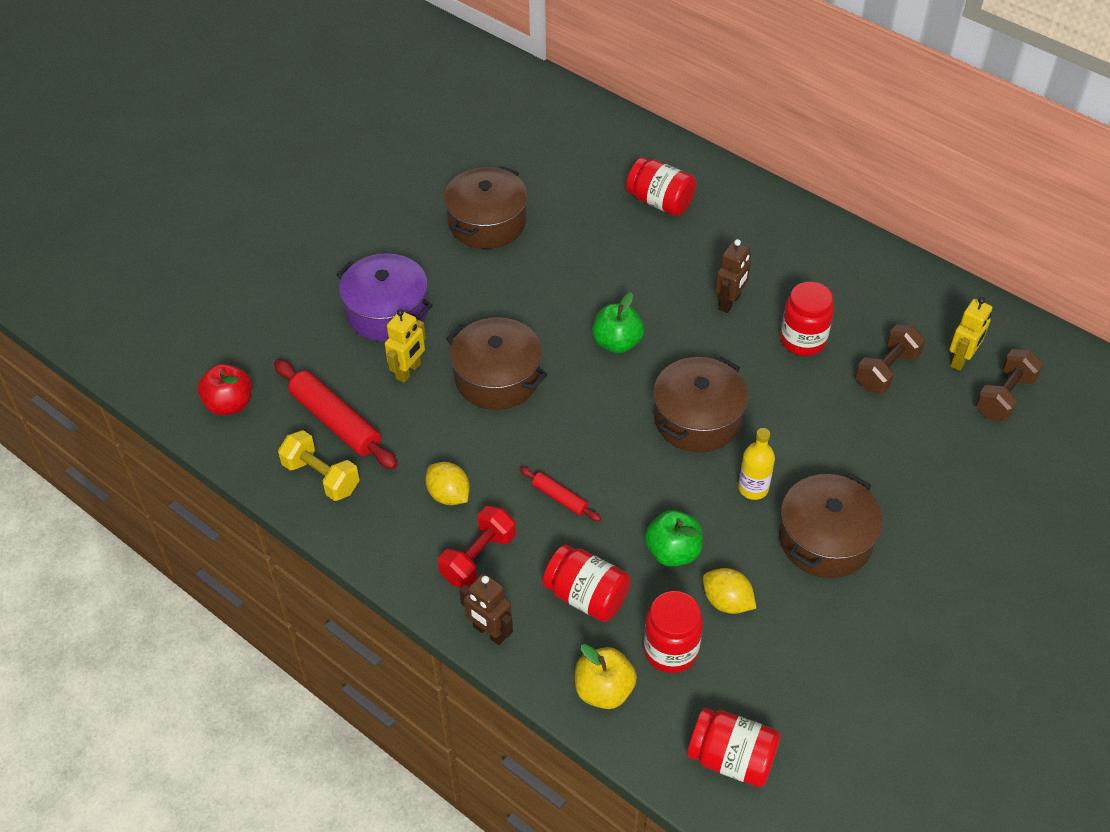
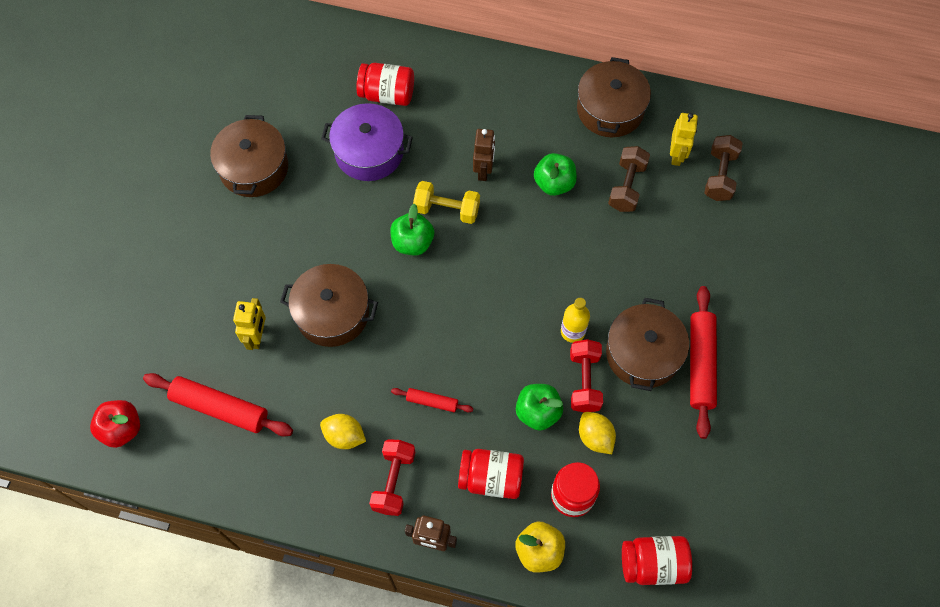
camera: 25 degrees left, 15 degrees up
yellow dumbbell [278,430,360,501] -> yellow dumbbell moved to [413,181,480,224]
purple pot [336,253,433,341] -> purple pot moved to [321,103,413,181]
brown pot [653,357,748,452] -> brown pot moved to [577,57,651,137]
yellow lemon [703,568,756,614] -> yellow lemon turned 45 degrees clockwise [579,412,616,454]
red jar [780,282,834,356] -> green apple [534,153,577,196]
none -> red dumbbell [570,339,603,412]
none -> red rolling pin [690,286,717,439]

